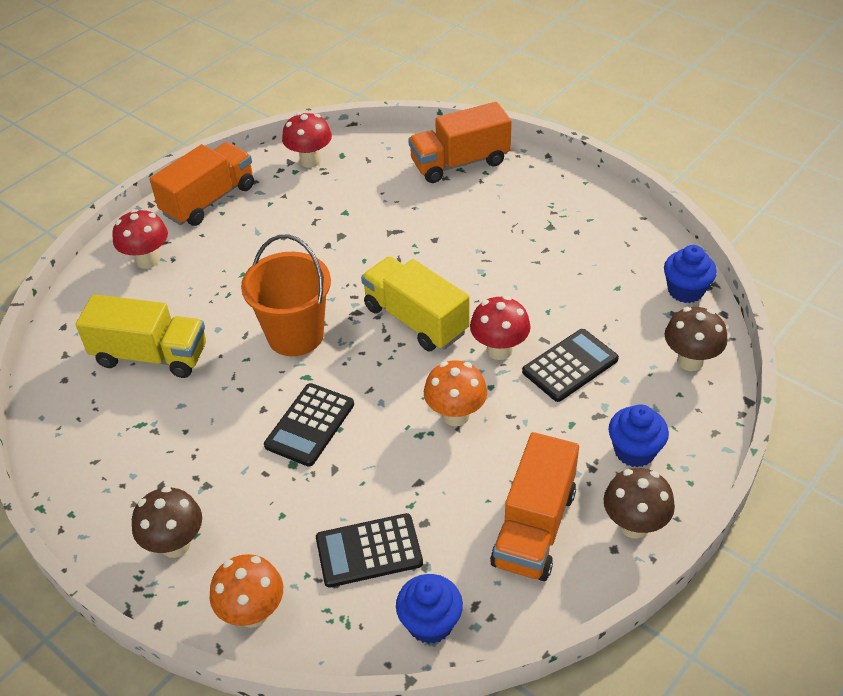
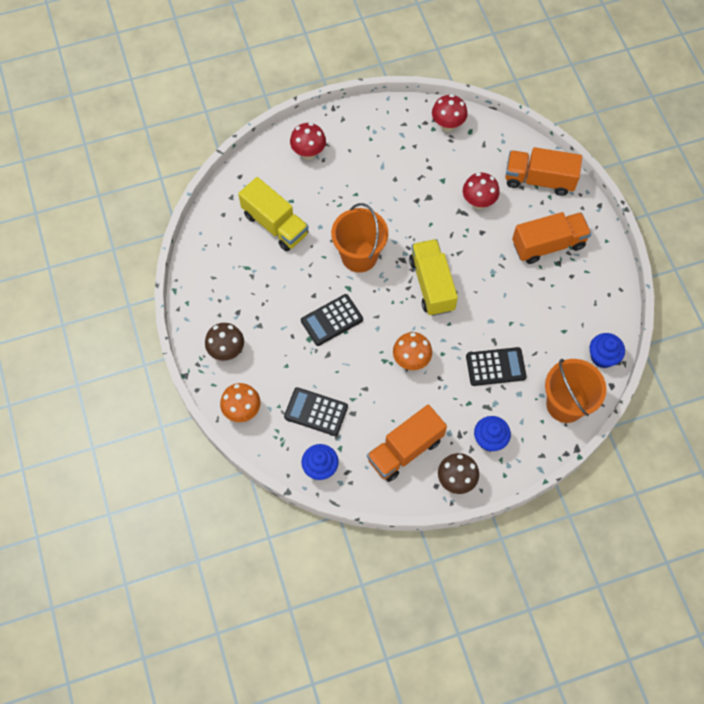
camera: 30 degrees right, 20 degrees up
orange truck [150,142,254,226] -> orange truck moved to [512,212,591,264]
red mushroom [470,296,531,360] -> red mushroom moved to [463,173,500,209]
brown mushroom [665,307,727,371] -> orange bucket [545,359,606,423]

